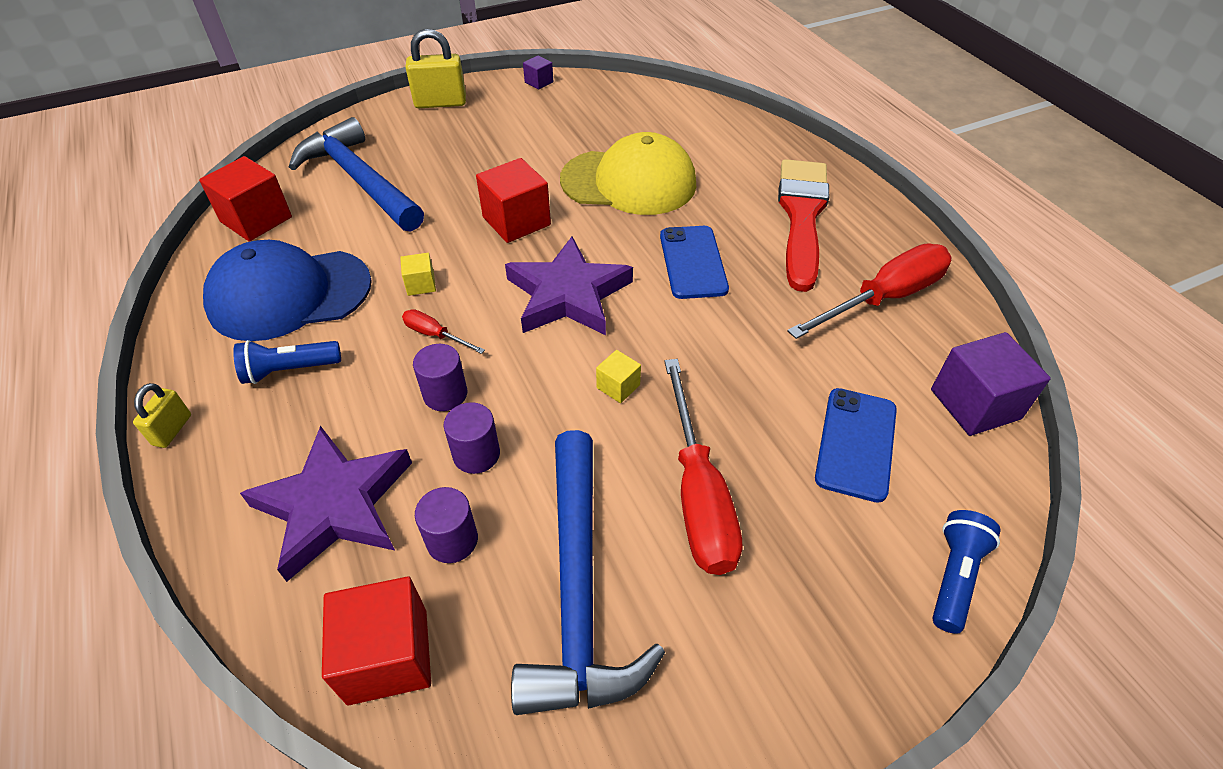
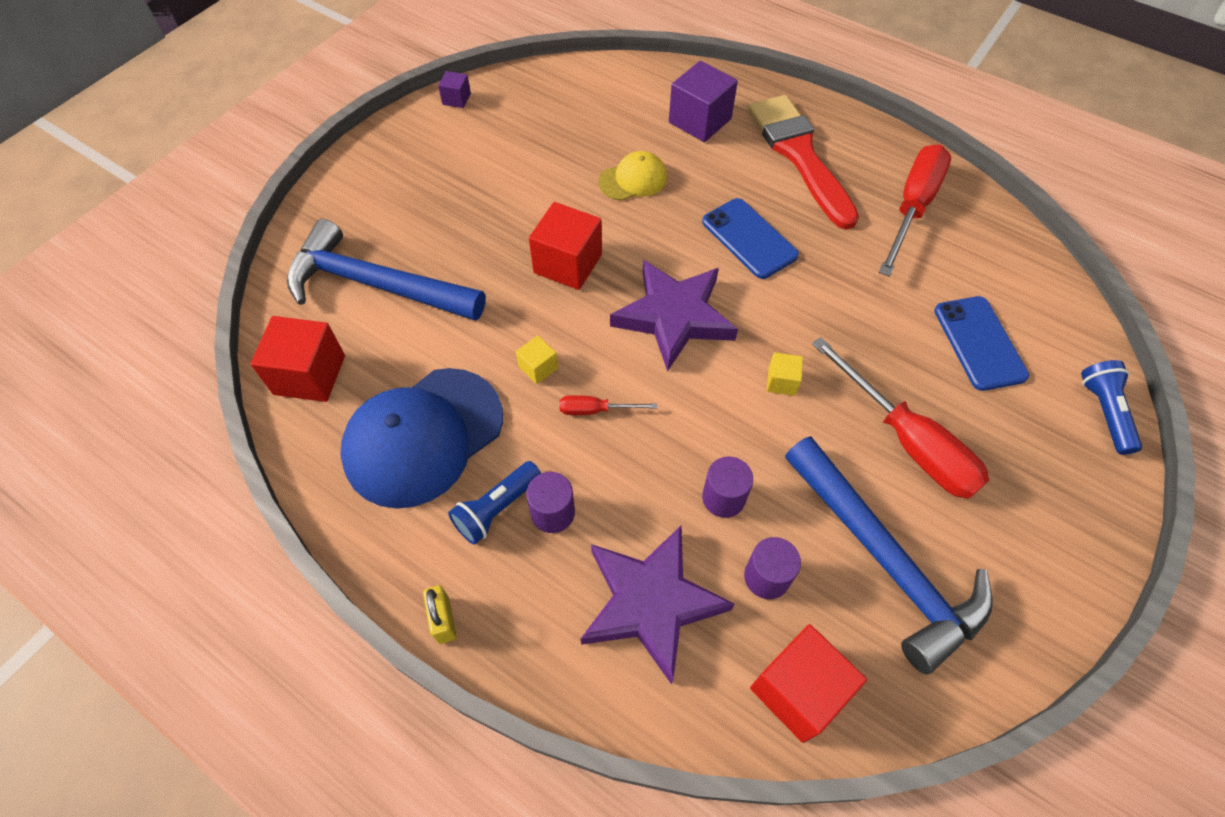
camera: 30 degrees left, 10 degrees up
yellow padlock [405,29,466,108] -> none
purple cylinder [413,344,467,411] -> purple cylinder moved to [526,472,575,533]
yellow cap [560,132,696,215] -> yellow cap [599,151,667,201], size x0.51
purple cube [931,332,1051,436] -> purple cube moved to [669,61,738,142]

